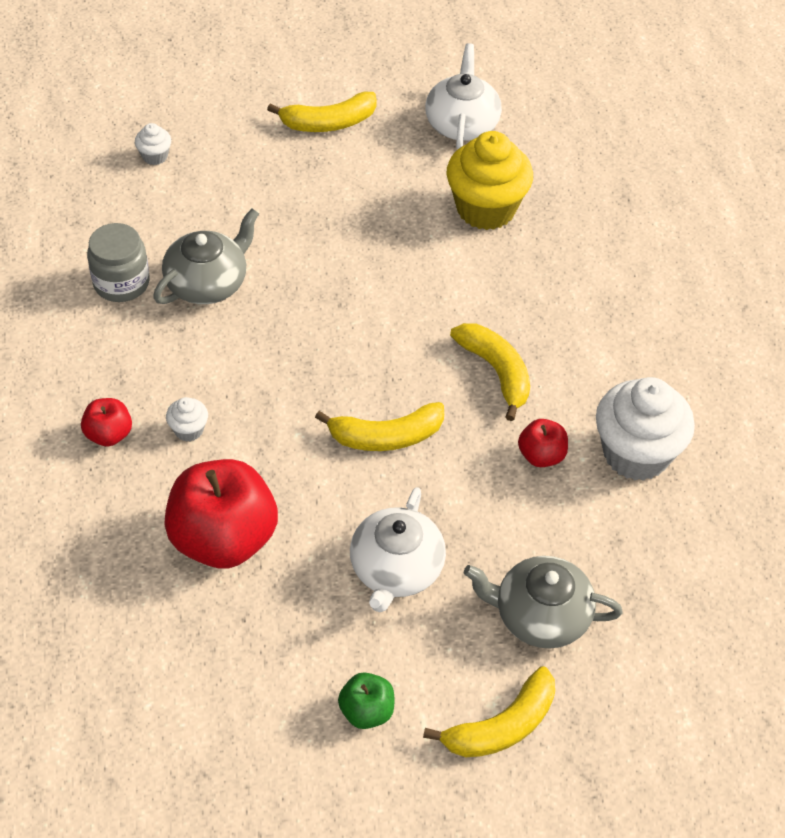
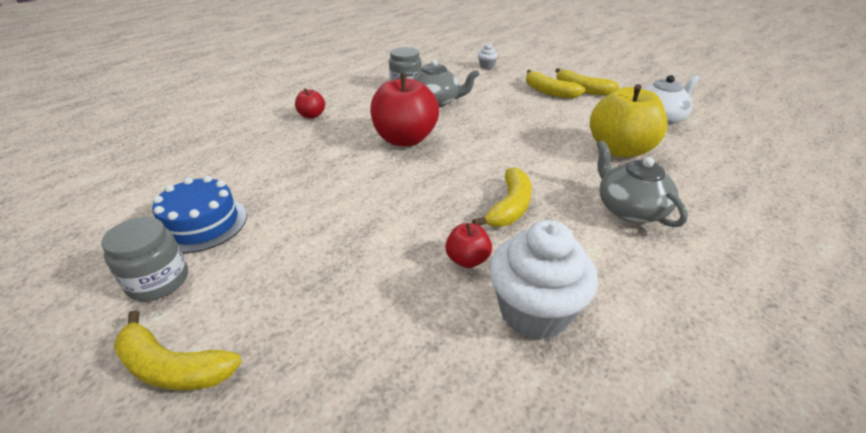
camera: 55 degrees right, 15 degrees down
red apple [164,459,278,568] -> red apple moved to [370,73,439,146]
white cupcake [166,397,208,442] -> none
yellow banana [315,402,444,451] -> yellow banana moved to [526,70,585,99]
green apple [338,672,394,729] -> grey jar [101,217,188,301]
white teapot [350,487,446,612] -> none
yellow cupcake [446,131,533,230] -> yellow apple [590,84,667,157]
grey teapot [464,556,623,648] -> grey teapot moved to [597,141,688,227]
none -> blue cake [152,176,247,253]

